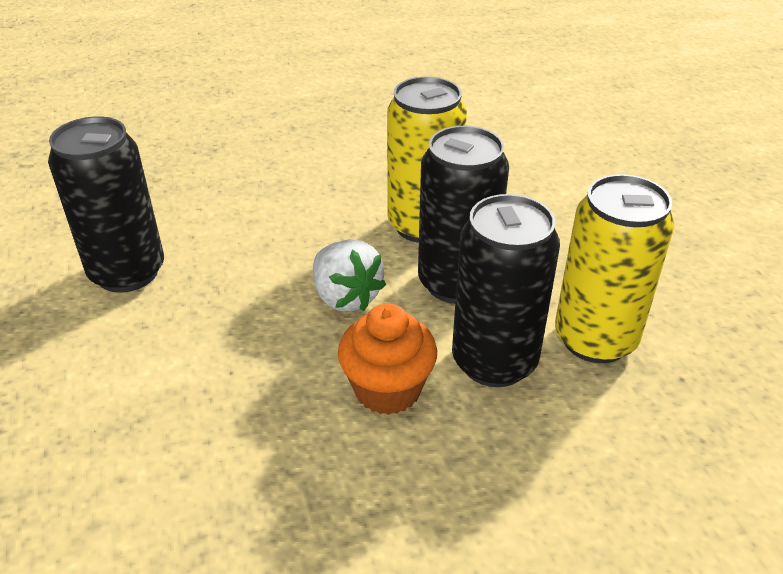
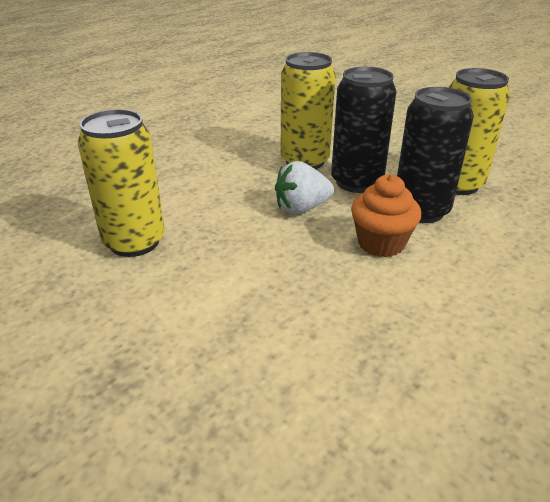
camera: 30 degrees left, 5 degrees down
black can [48,116,164,293] -> yellow can [78,109,165,257]
white strawberry [313,239,386,311] -> white strawberry turned 135 degrees clockwise [275,161,334,214]

